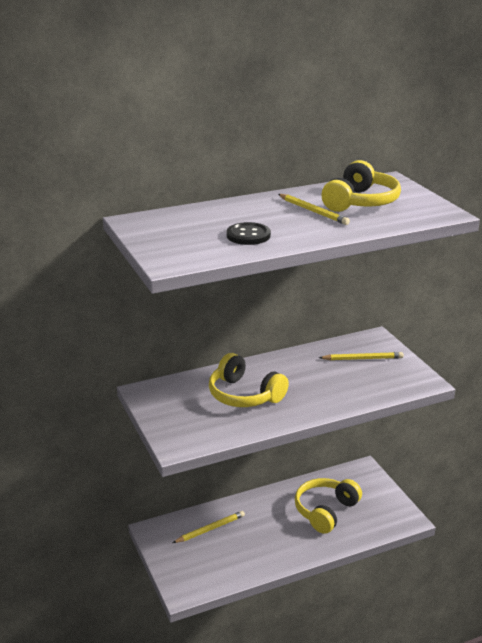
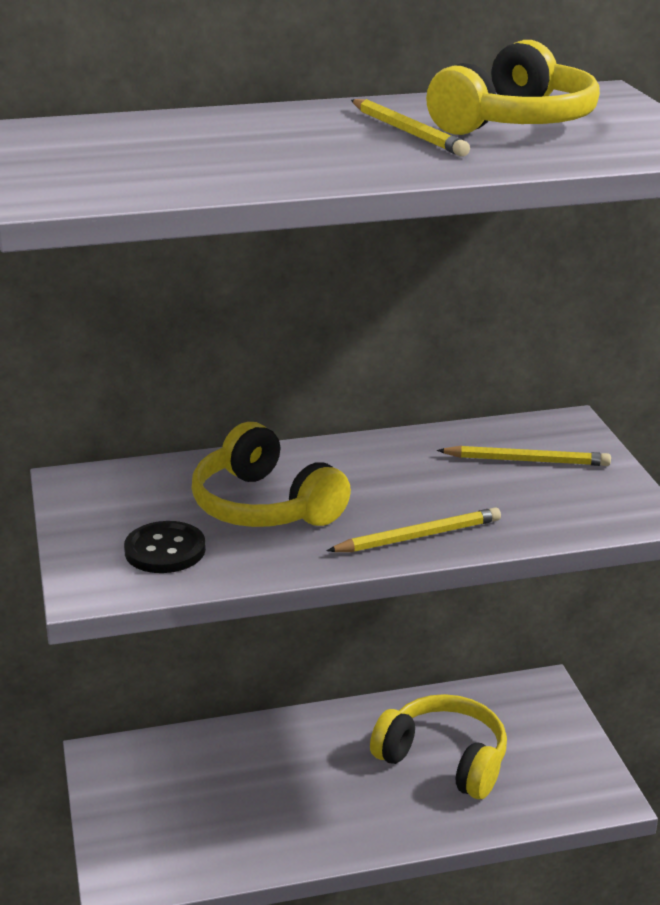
camera: 10 degrees right, 0 degrees up
yellow pencil [173,511,245,543] -> yellow pencil moved to [326,507,501,552]
black button [226,222,271,245] -> black button moved to [124,521,206,573]
yellow headphones [295,478,362,534] -> yellow headphones turned 75 degrees clockwise [370,694,507,799]

